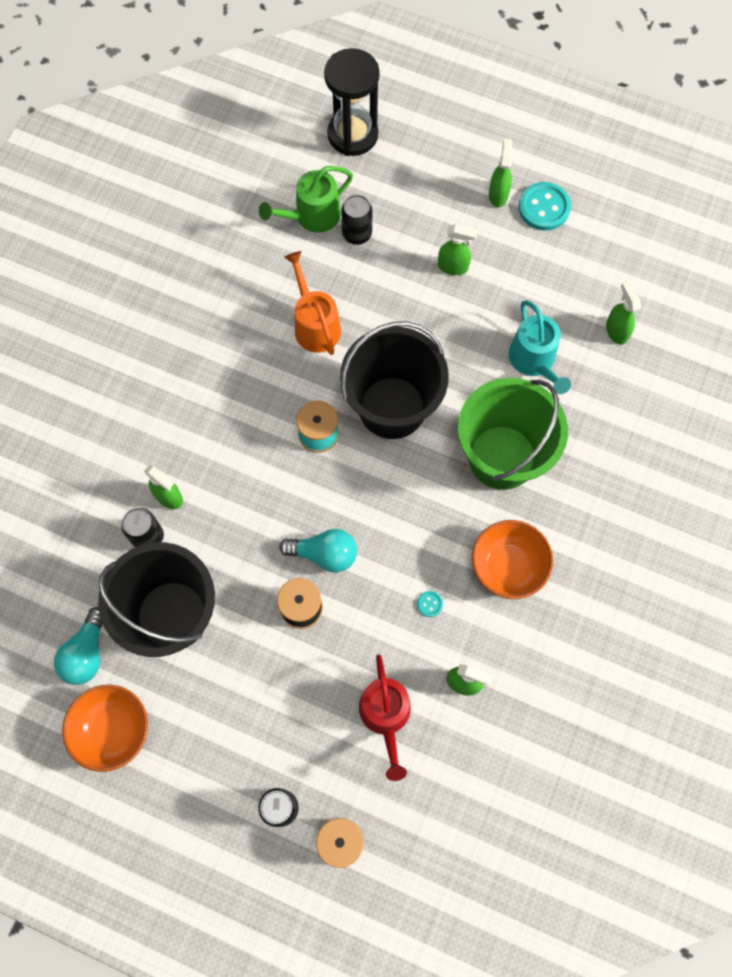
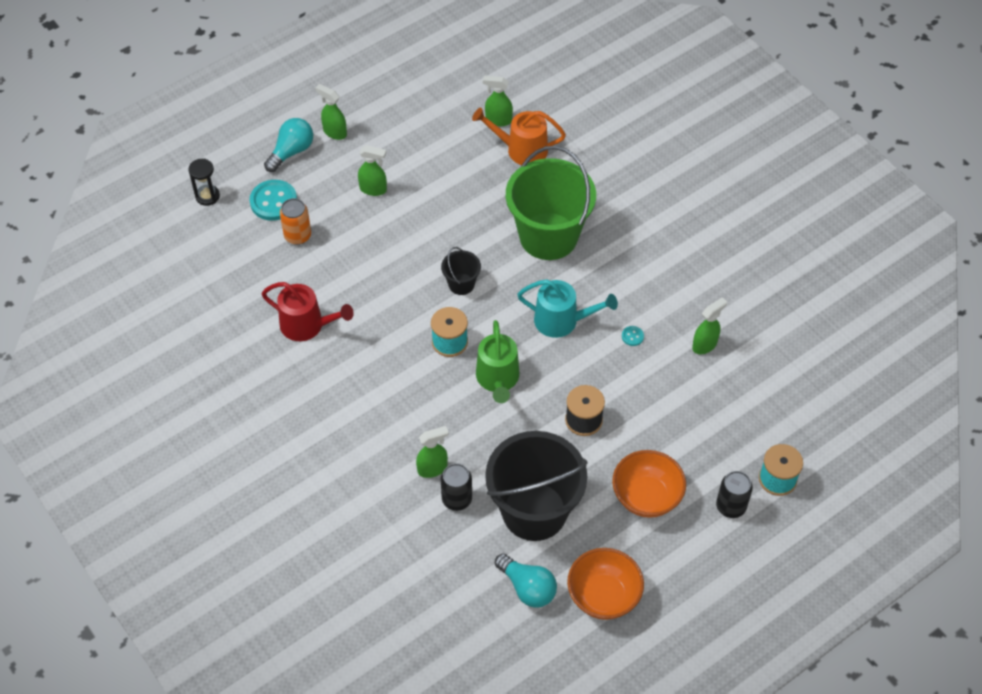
camera: 60 degrees left, 15 degrees down
green watering can [259,166,353,233] -> green watering can moved to [476,320,519,403]
turquoise light bulb [279,529,357,572] -> turquoise light bulb moved to [264,118,313,172]
orange watering can [284,251,341,355] -> orange watering can moved to [472,108,566,165]
black hourglass [324,48,379,156] -> black hourglass [188,158,220,206], size x0.51
black bucket [340,321,449,439] -> black bucket [441,247,481,295], size x0.44
black can [341,195,372,245] -> orange can [280,198,311,245]
red watering can [359,654,411,781] -> red watering can moved to [262,282,354,341]
green spray bottle [438,224,478,275] -> green spray bottle turned 60 degrees clockwise [358,145,387,196]
orange bowl [472,520,553,599] -> orange bowl moved to [612,450,686,518]
turquoise watering can [509,300,571,394] -> turquoise watering can moved to [517,280,618,338]
turquoise button [518,182,571,231] -> turquoise button moved to [250,180,297,221]

